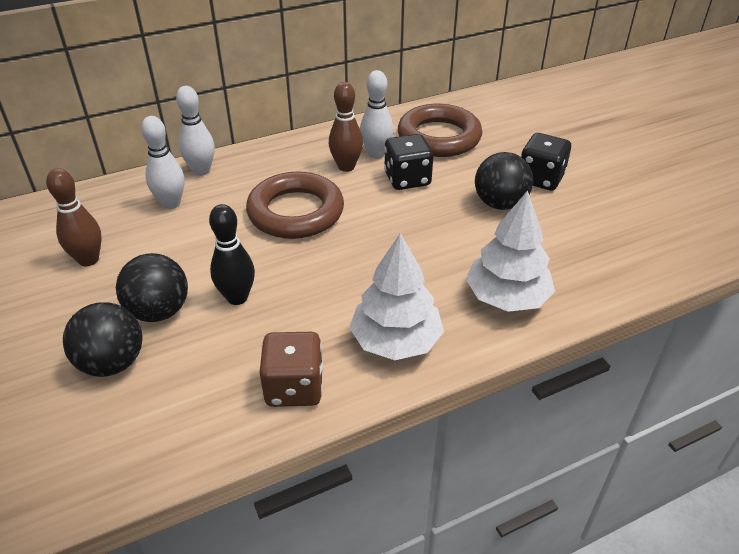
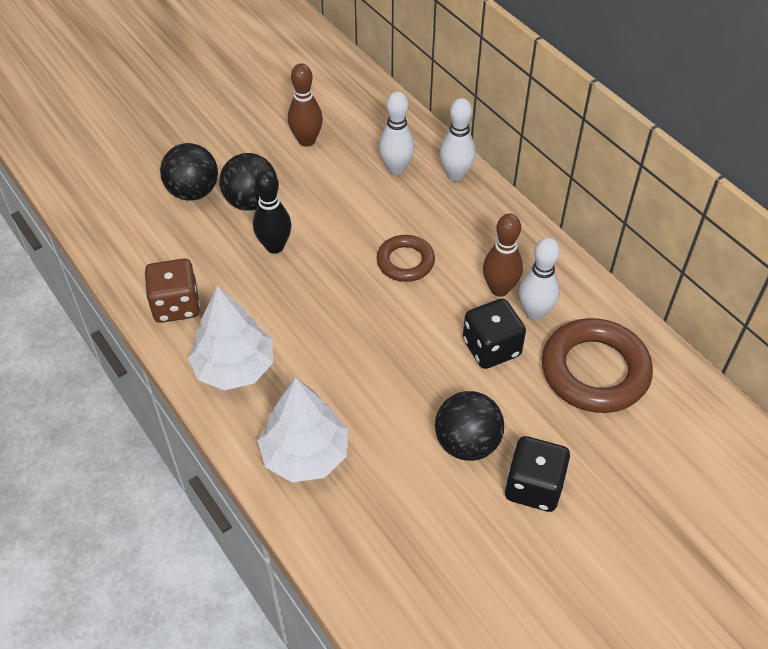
camera: 80 degrees right, 10 degrees up
brown ring [246,171,344,239] -> brown ring [377,235,435,282], size x0.58

